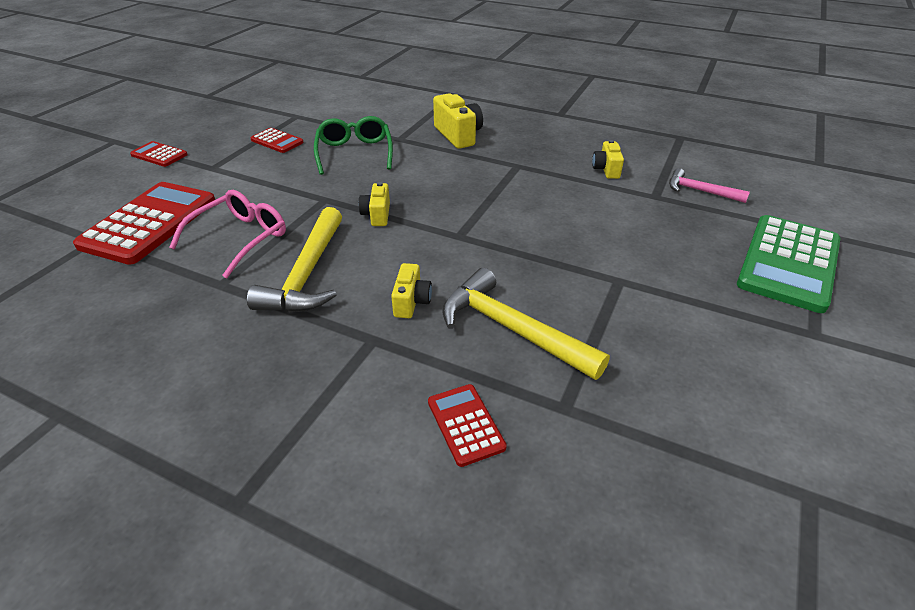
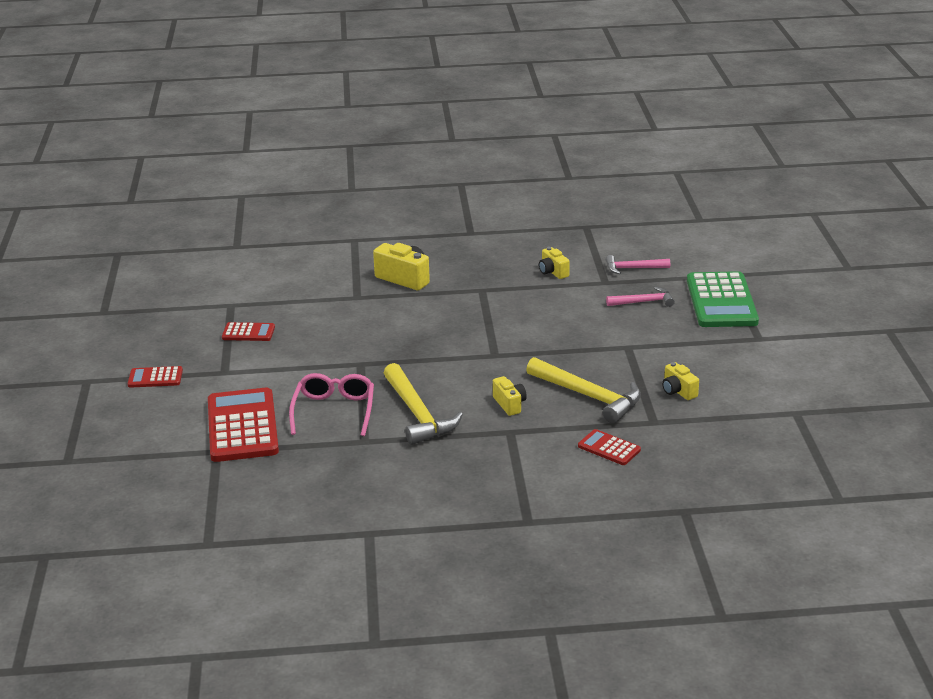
camera: 30 degrees left, 10 degrees down
green glasses [314,116,393,175] -> none
yellow camera [359,182,390,226] -> yellow camera moved to [662,362,699,400]
yellow hammer [442,268,610,380] -> yellow hammer turned 150 degrees counterclockwise [526,357,641,423]
none -> pink hammer [606,287,675,307]

